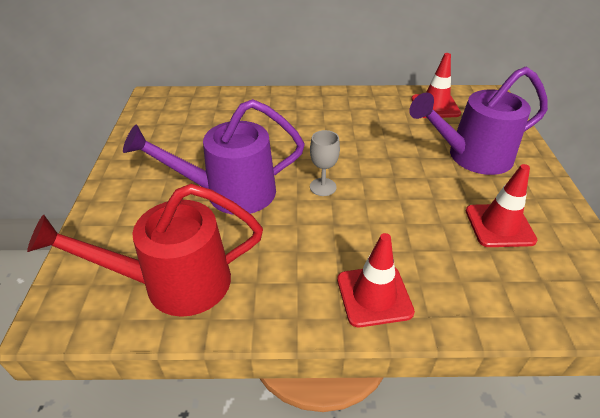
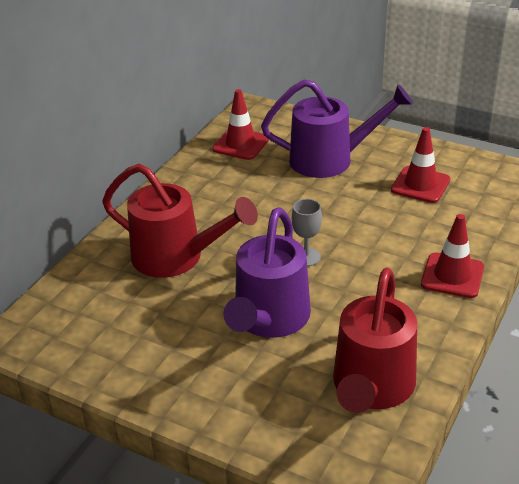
camera: 60 degrees left, 5 degrees down
purple watering can [409,66,548,175] -> purple watering can turned 105 degrees counterclockwise [261,80,413,178]
none -> red watering can [102,164,258,278]

